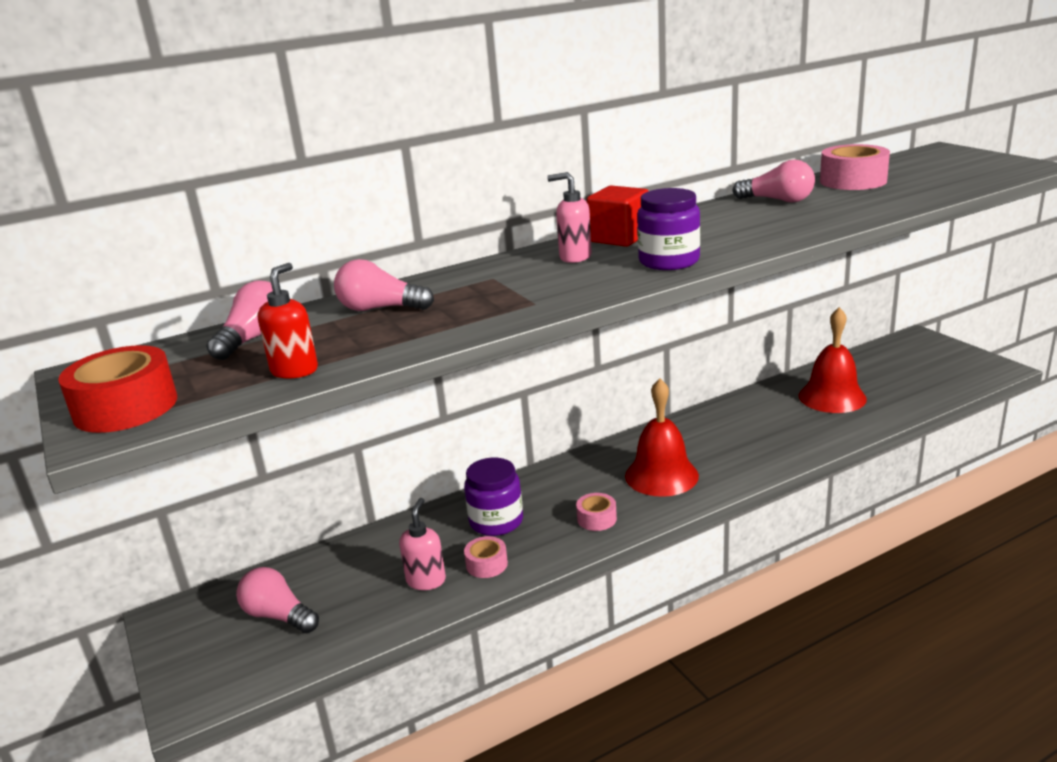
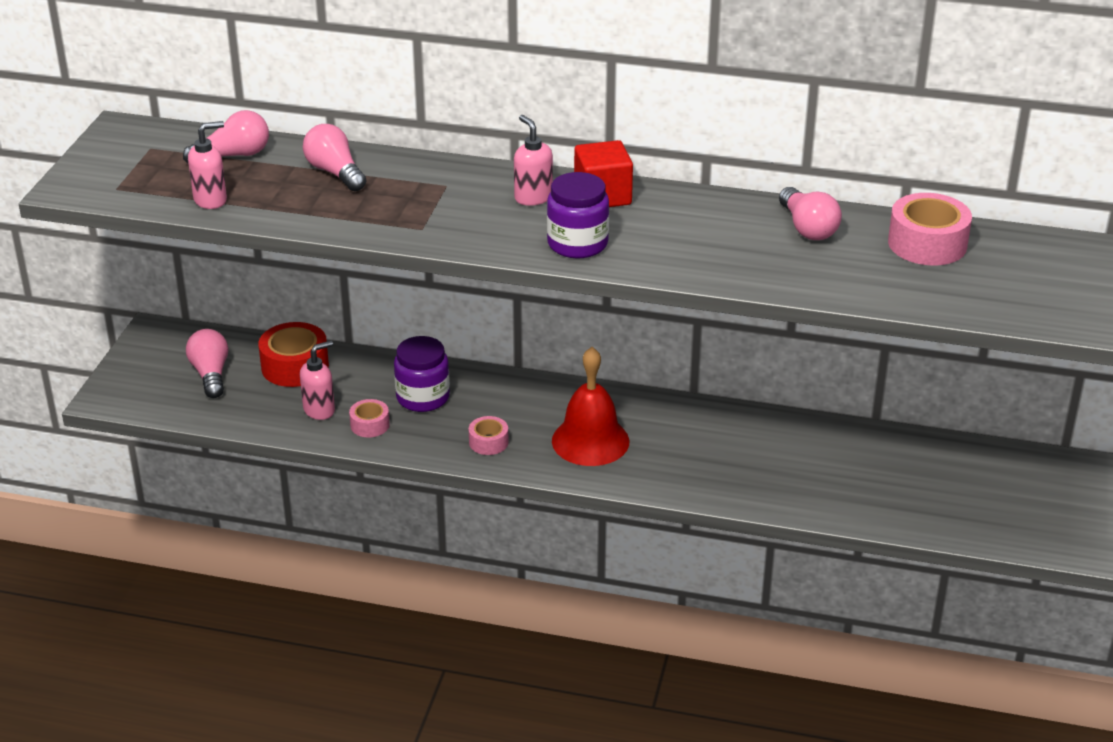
camera: 40 degrees right, 10 degrees up
red tape [58,345,177,433] -> red tape moved to [258,322,329,387]
red soap dispenser [258,263,318,378] -> pink soap dispenser [188,121,227,209]
red bell [799,307,867,413] -> none

